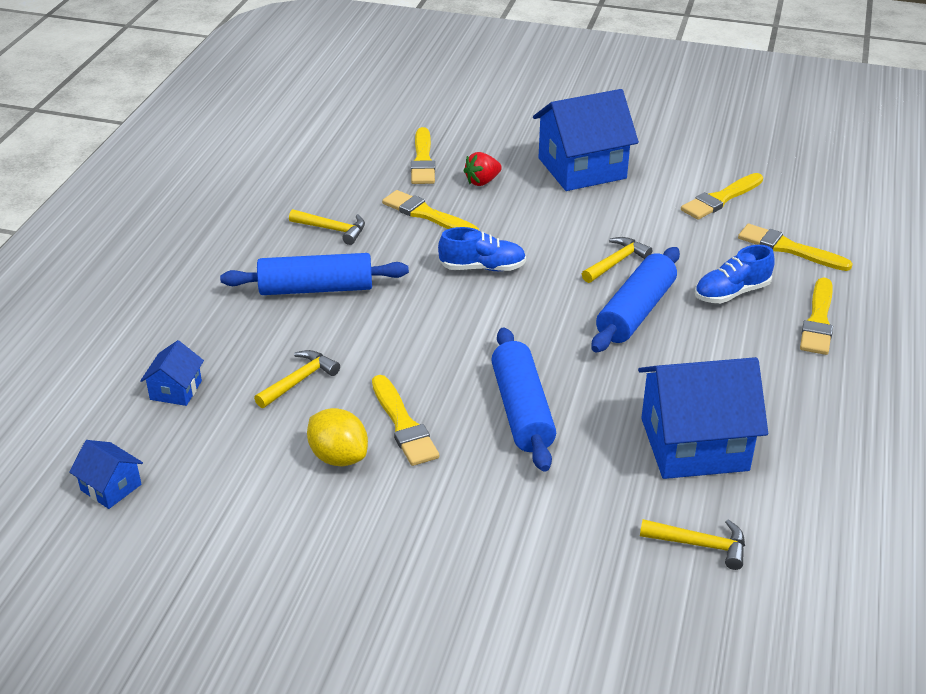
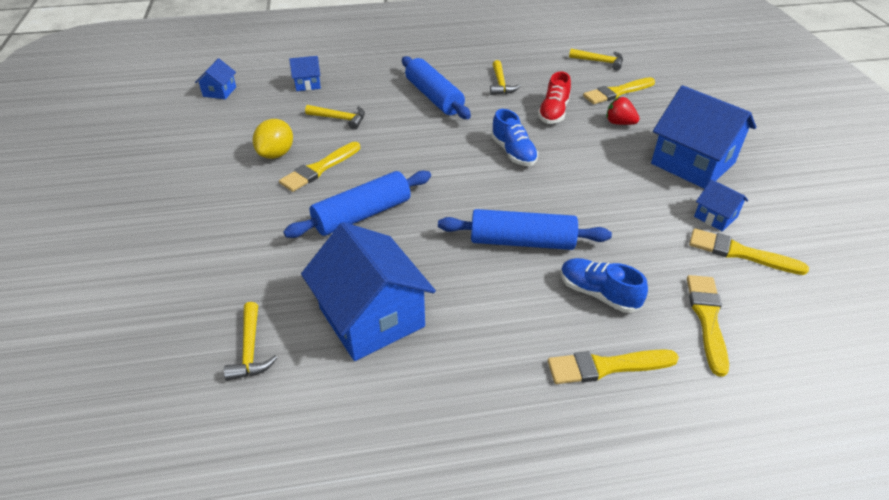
camera: 65 degrees right, 5 degrees up
yellow brush [382,190,479,230] -> red shoe [538,72,571,124]
yellow hammer [582,237,652,283] -> yellow hammer moved to [569,49,623,71]
none -> blue house [694,179,748,231]

